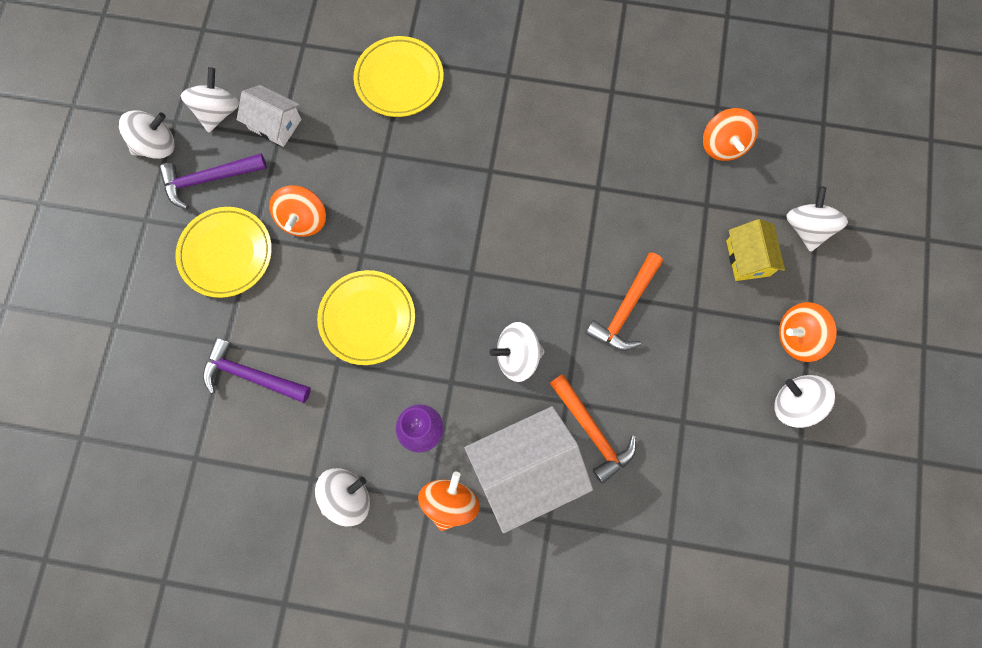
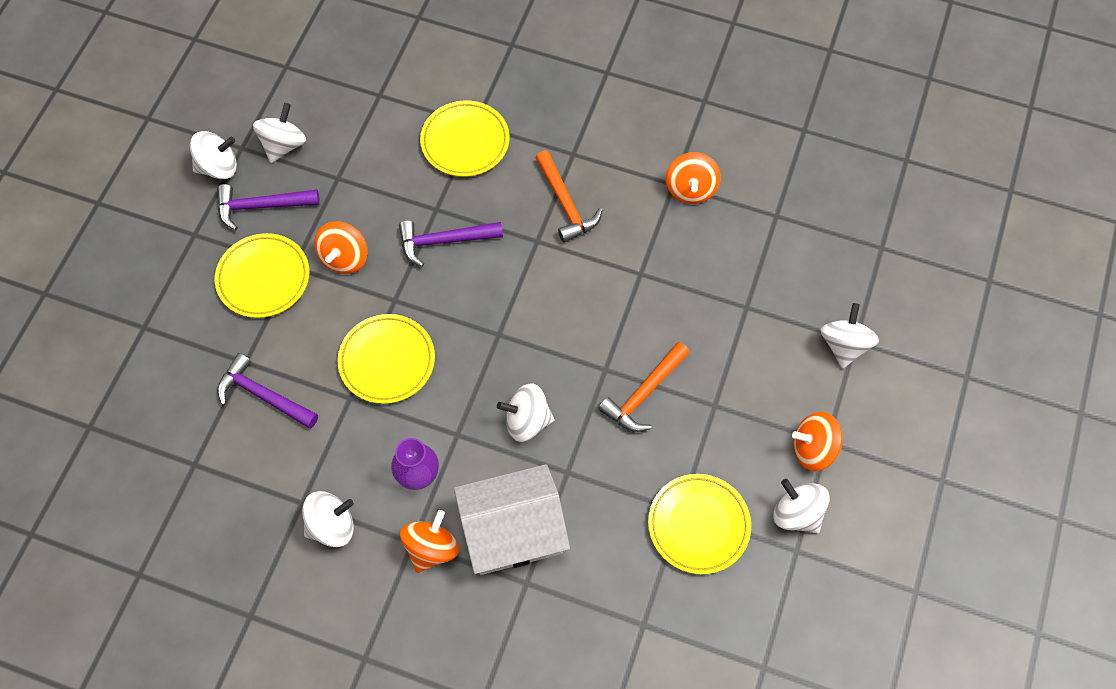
camera: 10 degrees right, 10 degrees down
white house [237,85,302,147] -> none
orange hammer [550,374,636,484] -> orange hammer moved to [536,151,603,243]
orange spinning top [703,108,758,161] -> orange spinning top moved to [666,152,721,204]
yellow house [726,219,785,281] -> none
none -> purple hammer [399,220,503,267]
none -> yellow plate [648,474,751,575]

